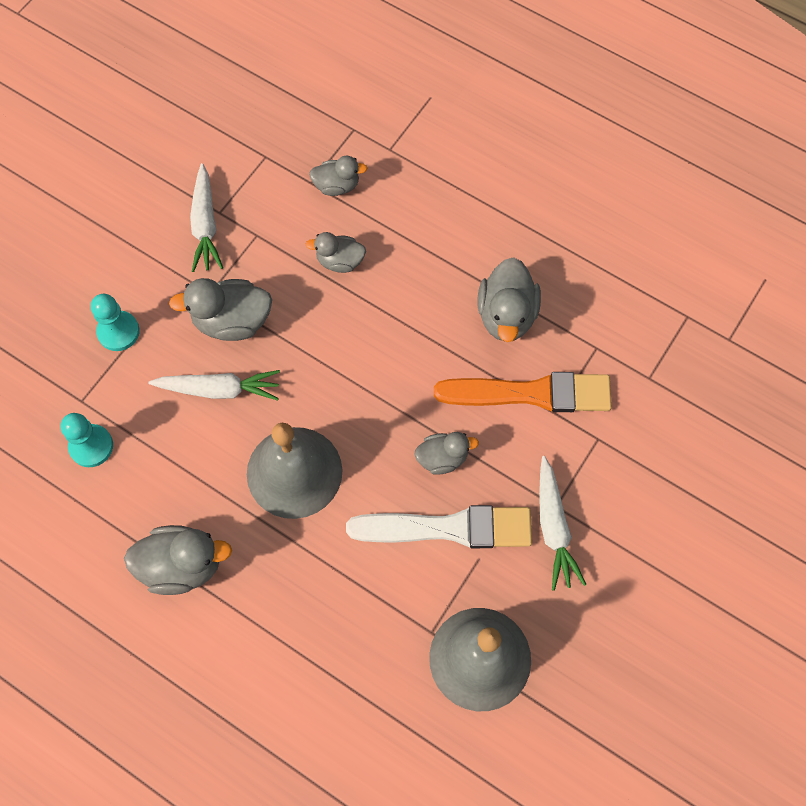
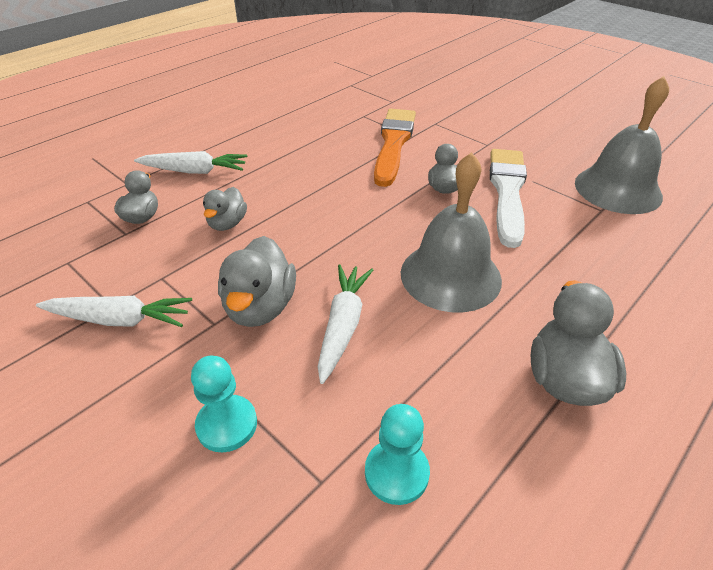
camera: 80 degrees left, 25 degrees down
grey duck [477,257,541,342] -> none
white carrot [539,456,587,591] -> white carrot moved to [134,151,247,174]

